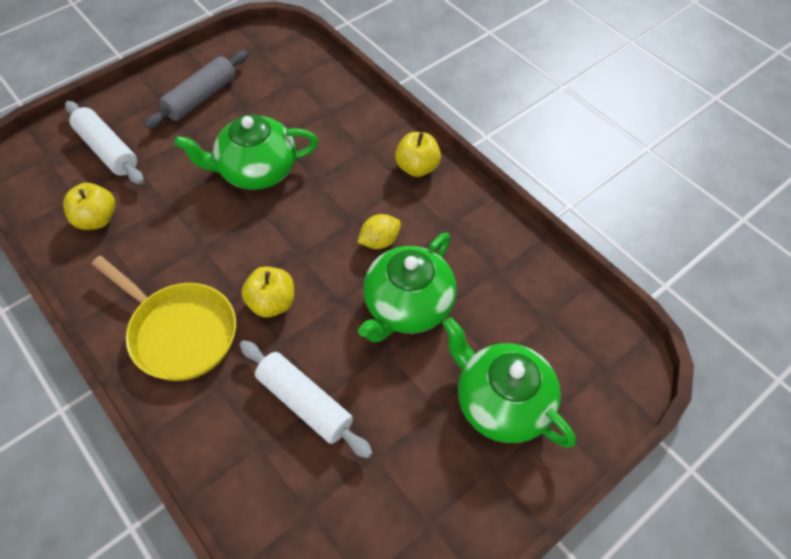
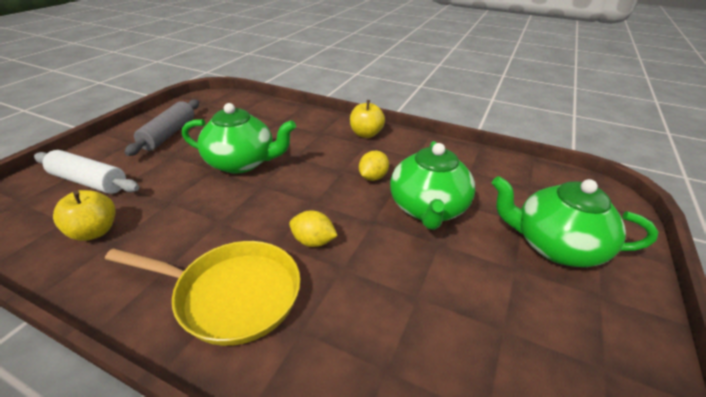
camera: 25 degrees left, 20 degrees down
green teapot [174,115,319,190] -> green teapot turned 135 degrees counterclockwise [182,103,296,174]
white rolling pin [240,340,373,458] -> none
yellow apple [241,267,294,318] -> yellow lemon [289,210,338,247]

